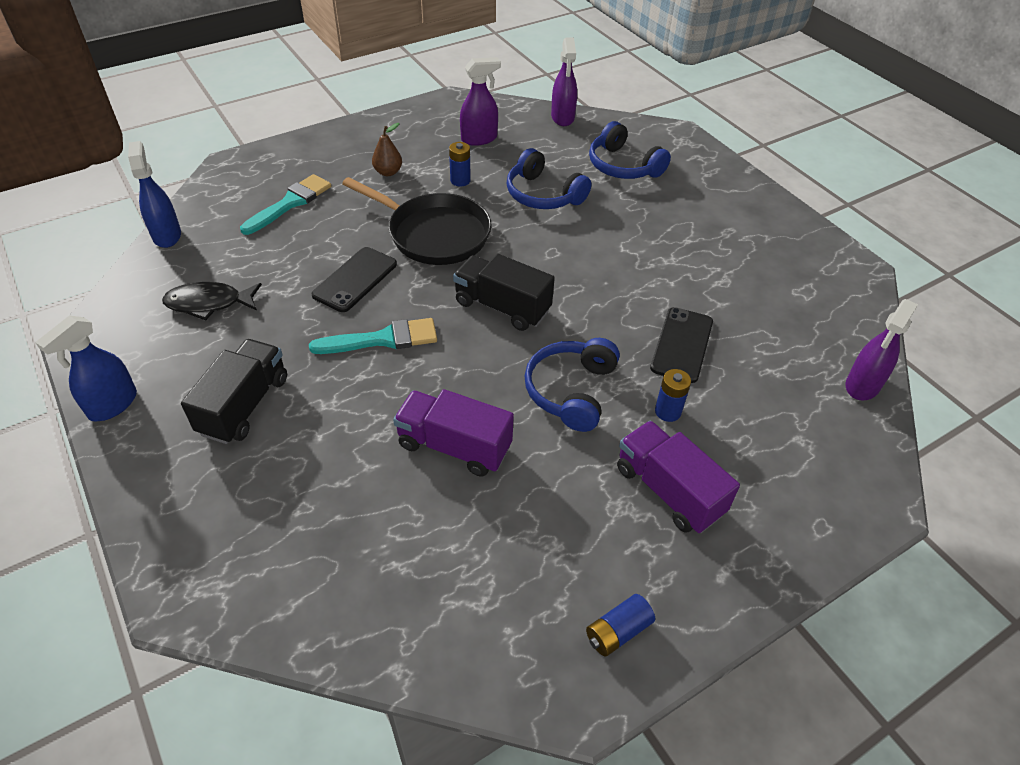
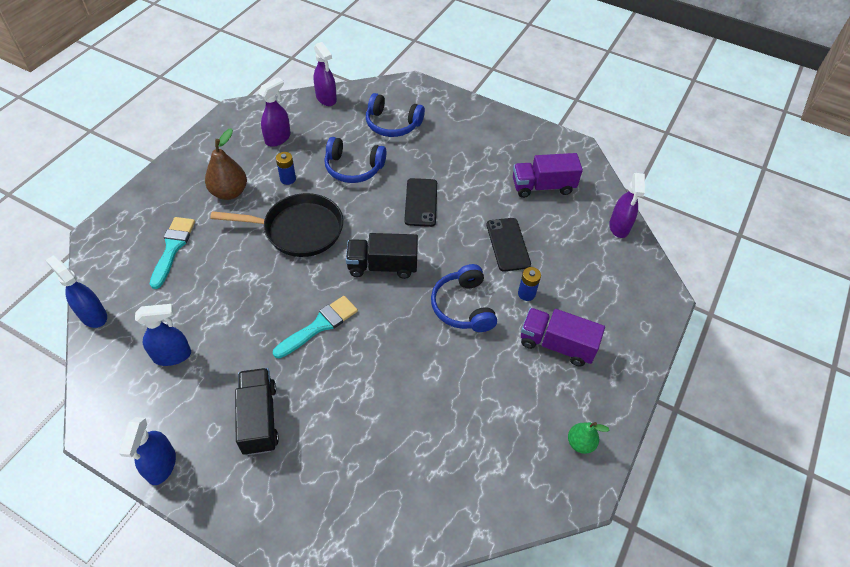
camera: 30 degrees left, 5 degrees up
black fish [162,282,262,320] -> blue spray bottle [135,304,191,366]
black phone [312,247,397,312] -> black phone moved to [404,178,437,227]
brown pear [372,123,402,176] -> brown pear [205,128,247,200], size x1.66
purple truck [393,389,514,477] -> purple truck moved to [513,153,583,198]
blue battery [586,594,655,657] -> green pear [568,422,610,454]

